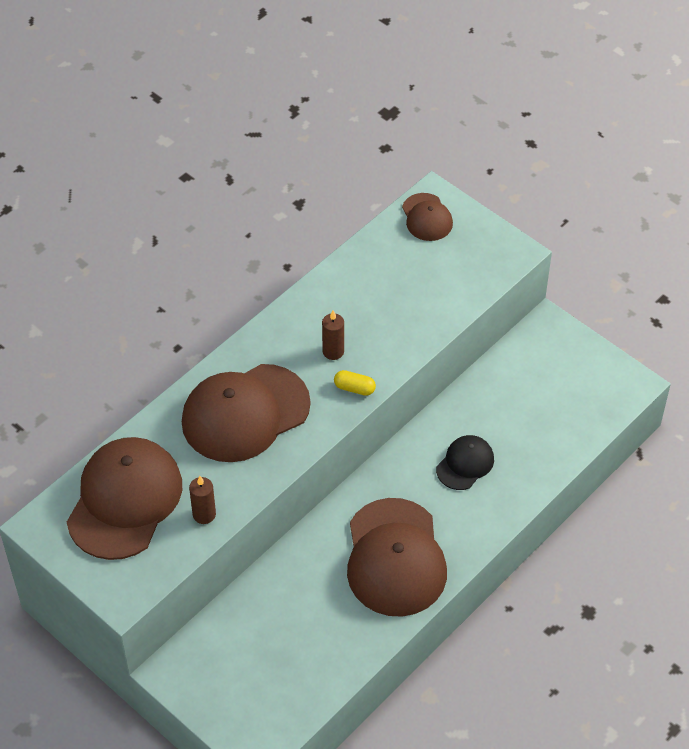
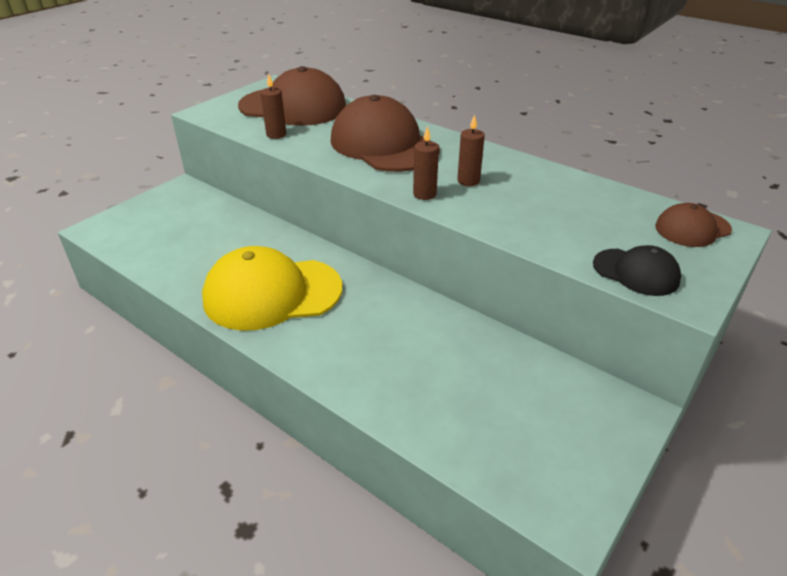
camera: 85 degrees right, 15 degrees down
yellow capsule [334,370,376,396] -> brown candle [413,126,439,200]
brown cap [347,498,447,617] -> yellow cap [202,246,342,331]
black cap [436,435,494,490] -> black cap moved to [593,245,681,296]

